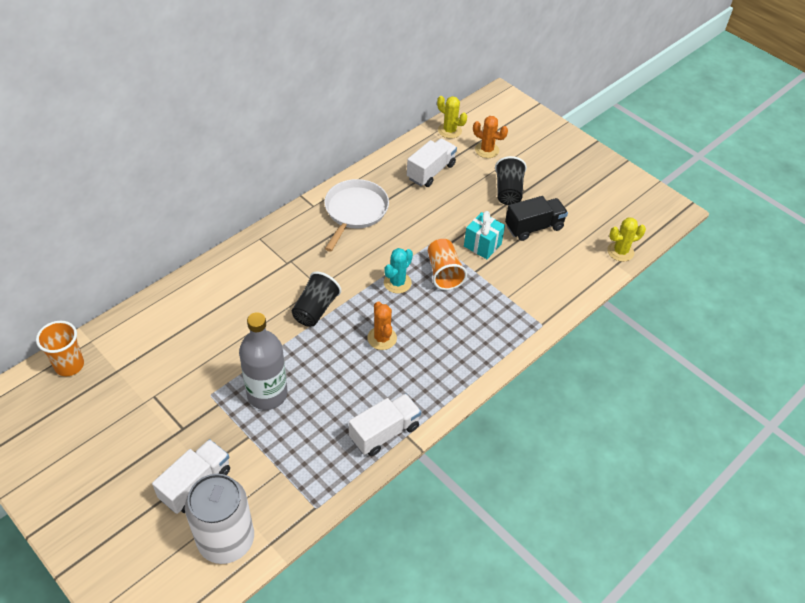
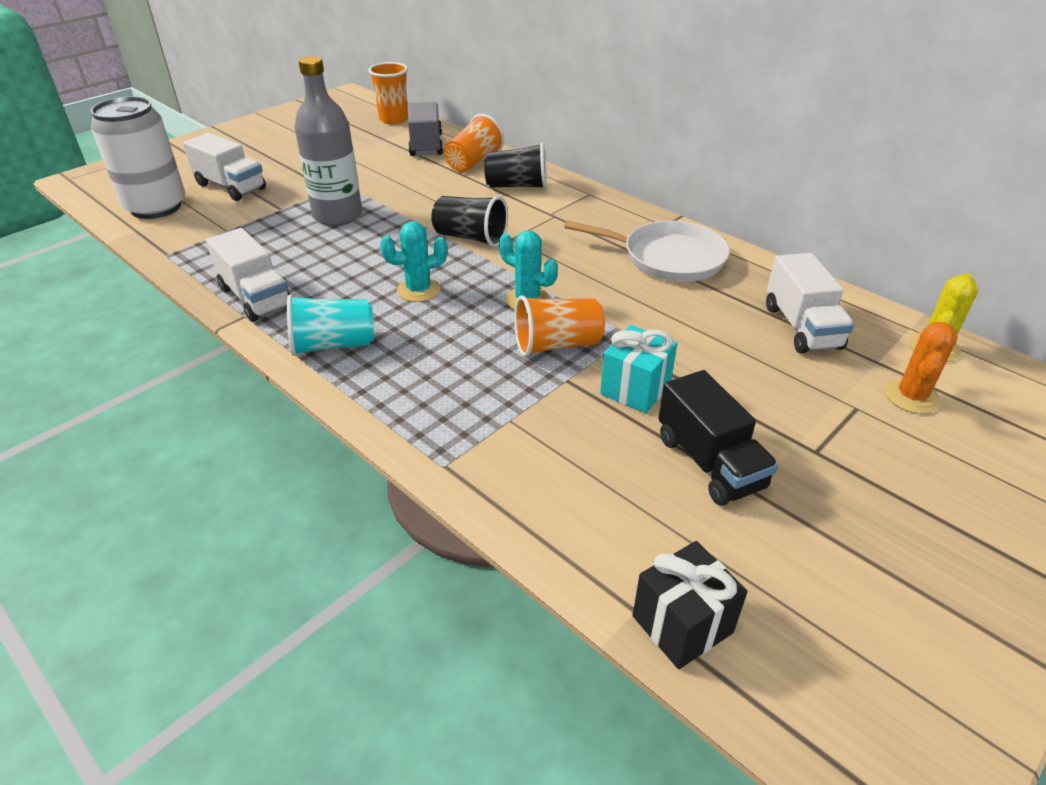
camera: 90 degrees right, 10 degrees down
orange cactus [367,301,397,350] -> turquoise cactus [380,221,447,302]
white truck [407,138,457,187] -> white truck turned 45 degrees clockwise [766,253,854,354]
black cup [495,156,527,205] -> black cup moved to [484,143,547,189]
yellow cactus [607,217,646,262] -> black gift [633,541,748,669]
none -> turquoise cup [287,295,374,356]
none -> grey truck [408,102,443,156]
none -> orange cup [444,114,504,172]

